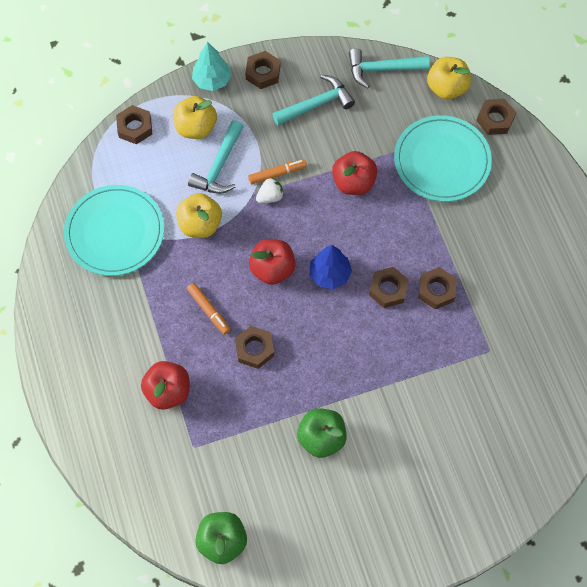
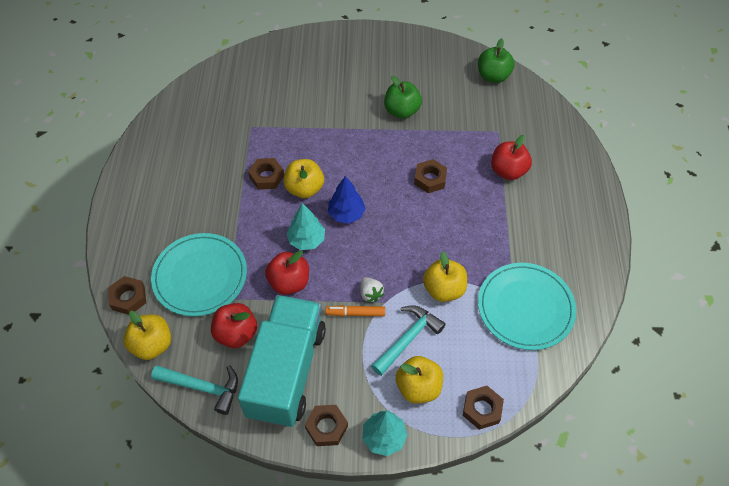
camera: 160 degrees left, 10 degrees down
orange marker [187,283,230,335] -> none
red apple [249,239,296,285] -> red apple moved to [211,303,257,348]
white strawberry [256,177,284,203] -> white strawberry turned 105 degrees counterclockwise [360,277,384,302]
turquoise hammer [272,75,355,126] -> turquoise truck [238,295,326,427]
brown nut [369,267,409,308] -> yellow apple [283,159,324,198]
none -> turquoise tree [287,203,325,250]

